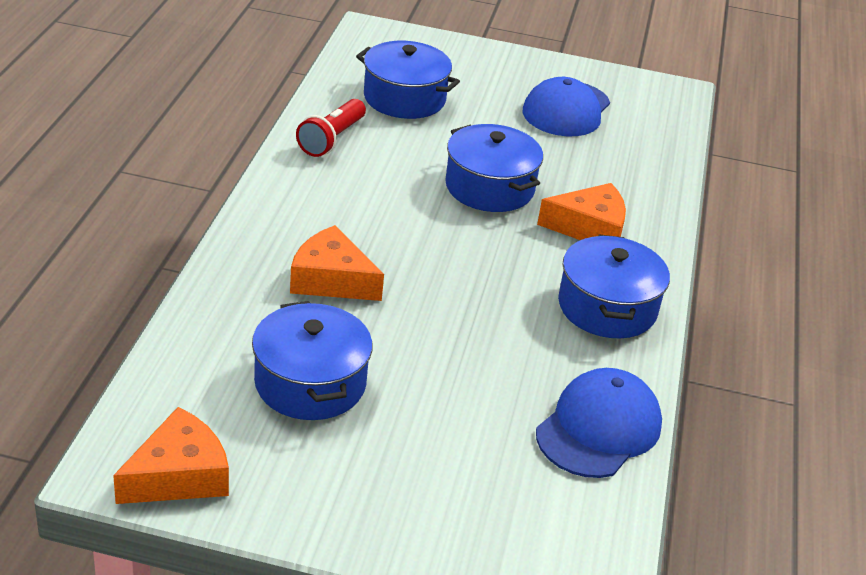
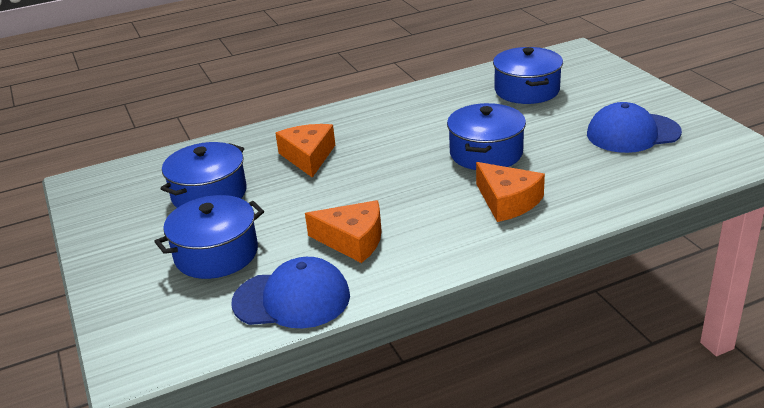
camera: 60 degrees right, 5 degrees down
orange cheese [113,407,229,504] -> orange cheese moved to [305,200,382,263]
red flashlight [296,99,366,157] -> none
blue pot [558,235,670,338] -> blue pot moved to [154,195,264,279]

